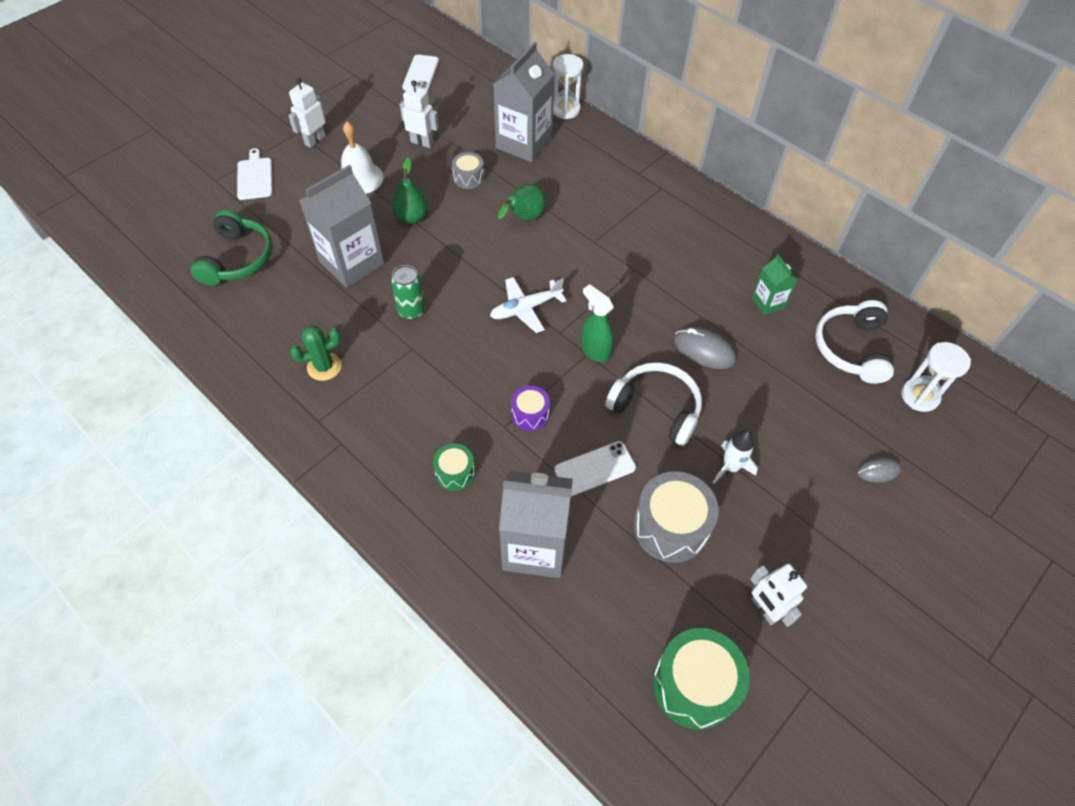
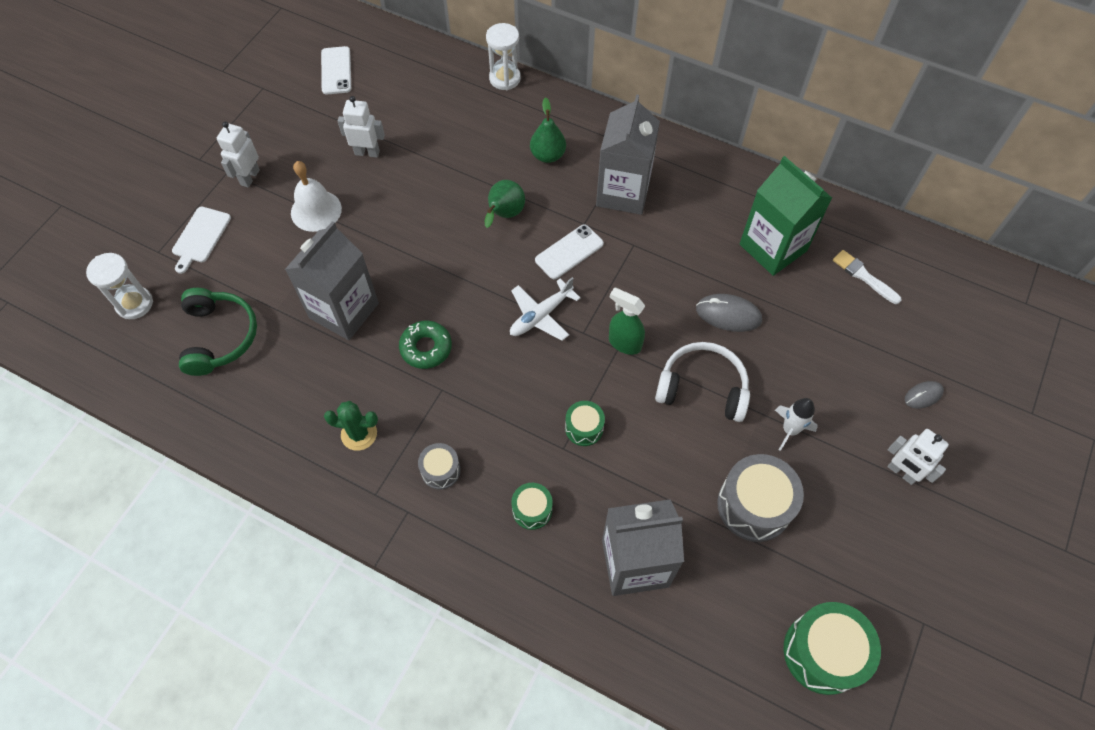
camera: 15 degrees left, 5 degrees up
white cutting board [237,148,273,200] -> white cutting board turned 135 degrees counterclockwise [172,207,231,274]
green cactus [290,326,342,381] -> green cactus turned 45 degrees clockwise [324,401,378,451]
green can [391,265,425,319] -> green donut [399,321,452,369]
green pear [392,157,428,224] -> green pear moved to [530,97,566,163]
grey drum [452,152,484,189] -> grey drum moved to [418,443,461,490]
grey carton [493,42,555,162] -> grey carton moved to [596,94,660,215]
purple drum [511,386,550,431] -> green drum [565,401,605,446]
white phone [554,441,636,496] -> white phone moved to [535,224,604,279]
white robot [750,564,807,627] -> white robot moved to [887,429,949,485]
green carton [752,254,798,315] -> green carton [740,156,832,276], size x1.97
white headphones [815,300,894,384] -> white brush [833,250,901,304]
white hourglass [901,342,971,412] -> white hourglass moved to [86,253,153,319]

